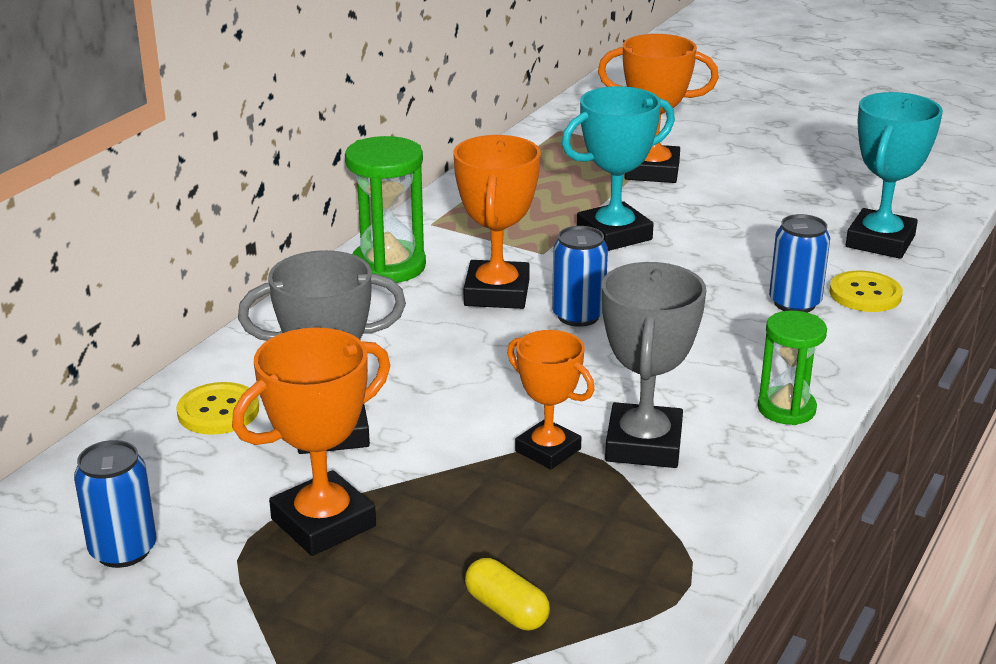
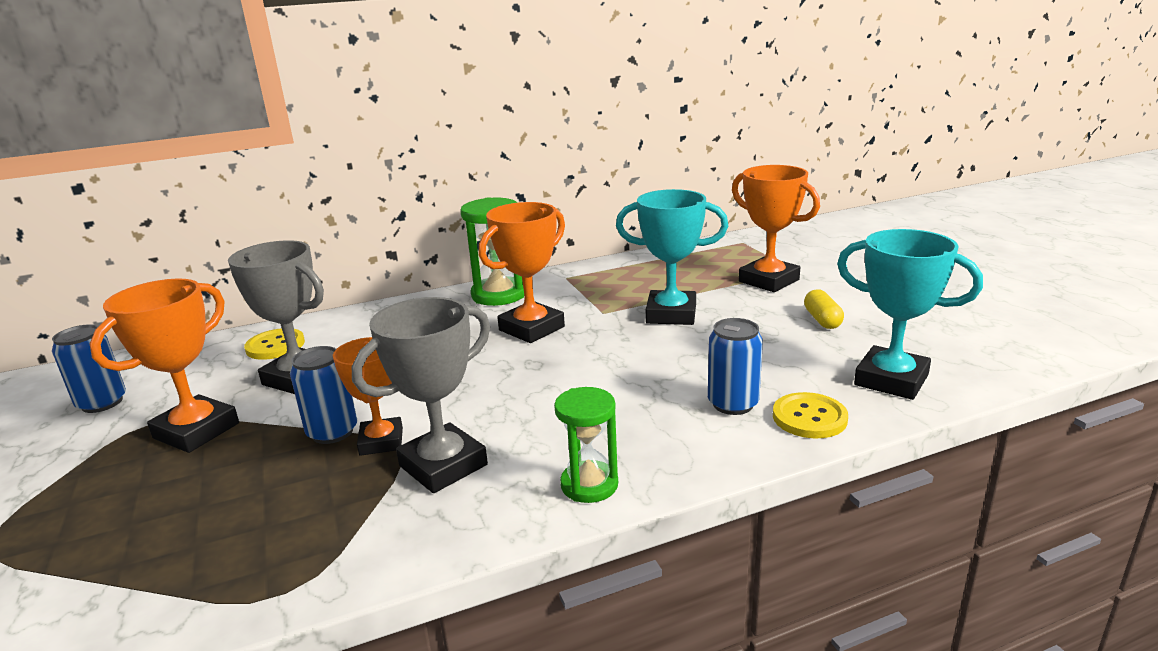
camera: 40 degrees right, 5 degrees down
orange trophy [232,328,390,556] -> orange trophy turned 60 degrees counterclockwise [90,279,239,453]
yellow capsule [465,558,550,630] -> yellow capsule moved to [804,289,844,329]
blue can [552,226,608,327] -> blue can moved to [290,346,357,444]
turquoise trophy [846,92,943,259] -> turquoise trophy turned 60 degrees clockwise [837,229,983,400]

